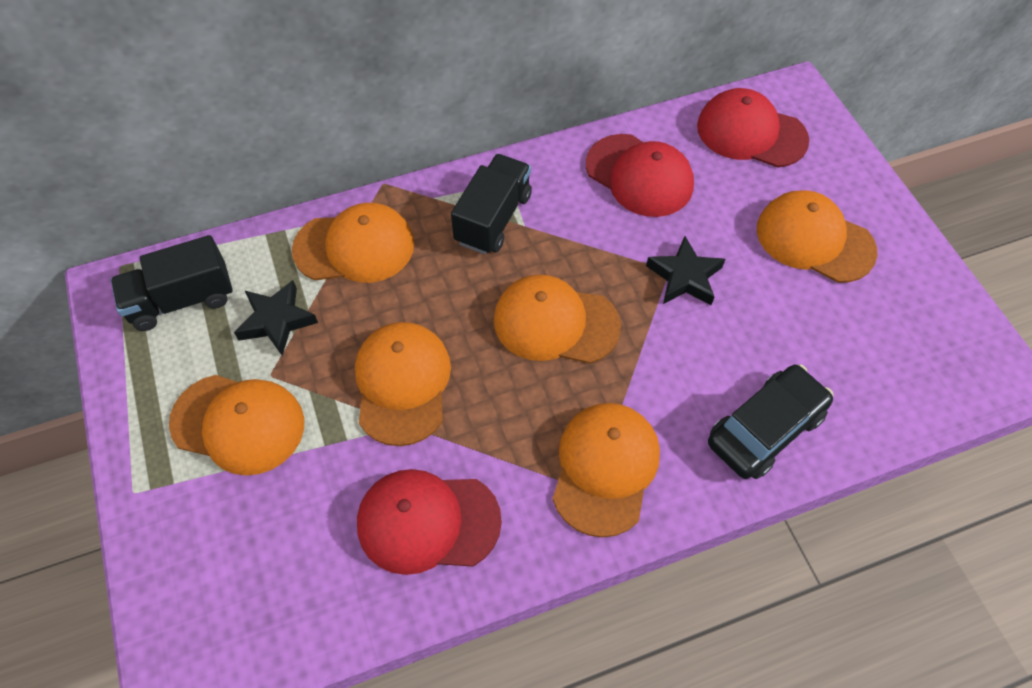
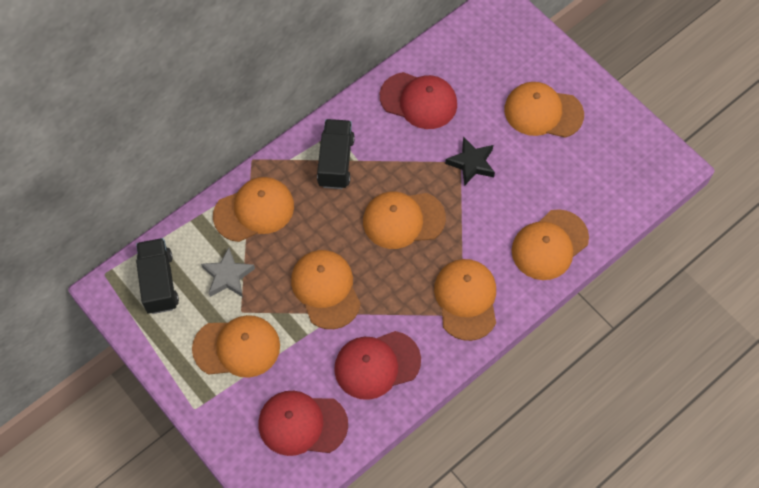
camera: 20 degrees left, 5 degrees up
black truck [111,235,233,331] -> black truck turned 120 degrees clockwise [136,238,179,314]
black star [234,280,318,356] -> grey star [201,247,255,297]
red cap [697,88,809,168] -> red cap moved to [258,391,348,456]
black car [708,365,834,479] -> orange cap [511,209,589,280]

